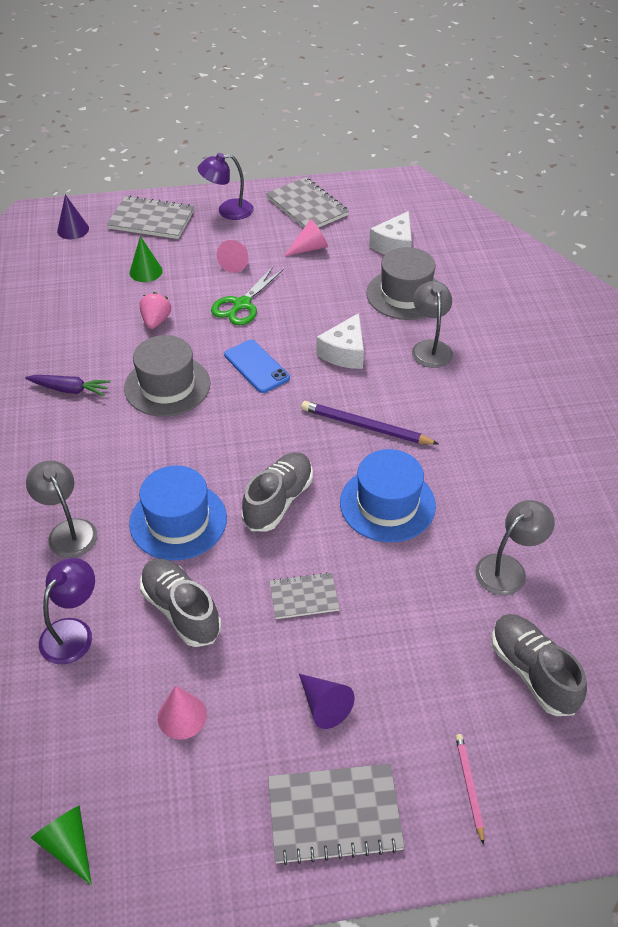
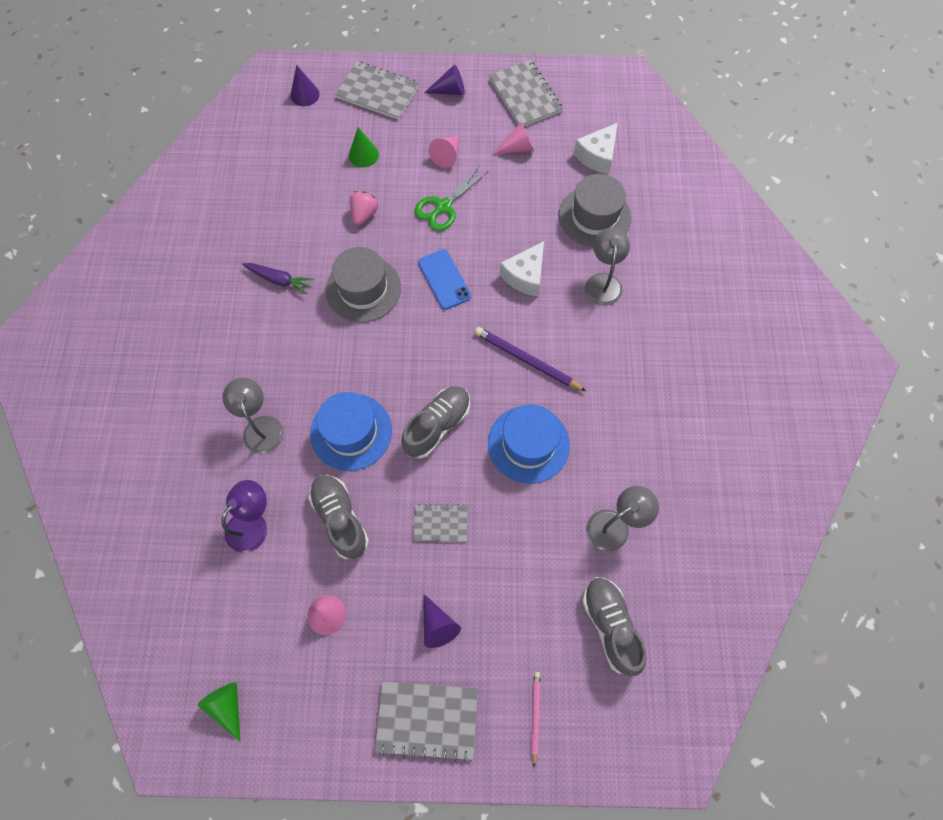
camera: 10 degrees right, 20 degrees up
purple lamp [198,153,254,220] -> purple cone [424,64,465,95]

